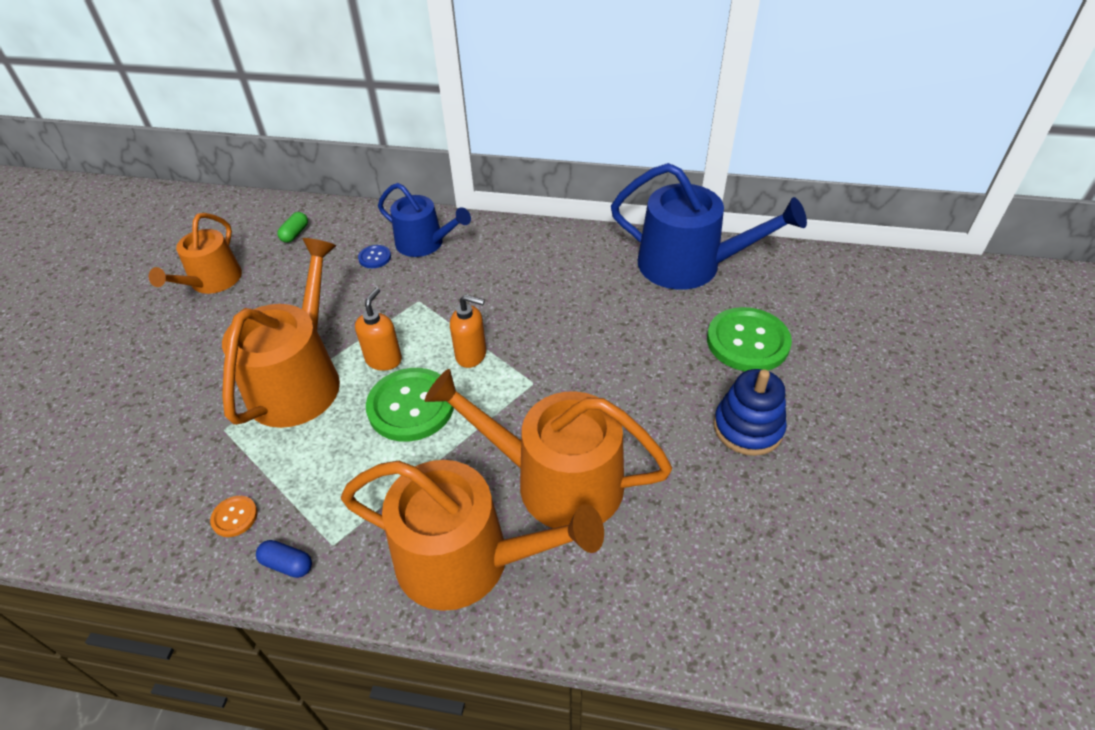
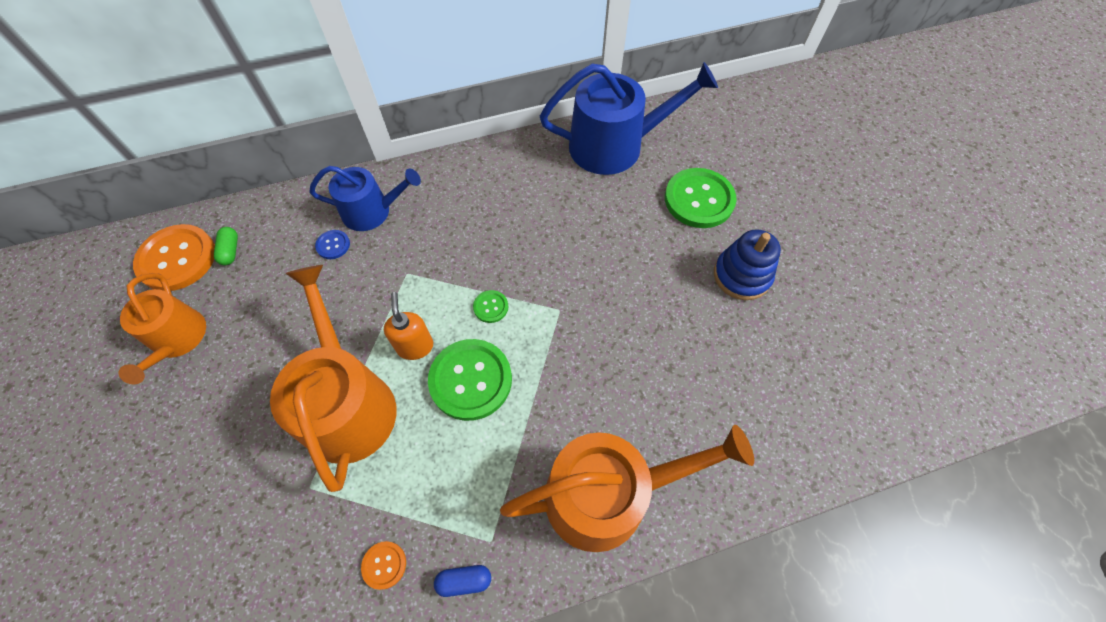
camera: 30 degrees left, 15 degrees up
orange watering can [425,369,672,528] -> none
orange soap dispenser [450,294,486,368] -> green button [473,290,508,323]
none -> orange button [133,224,215,291]

